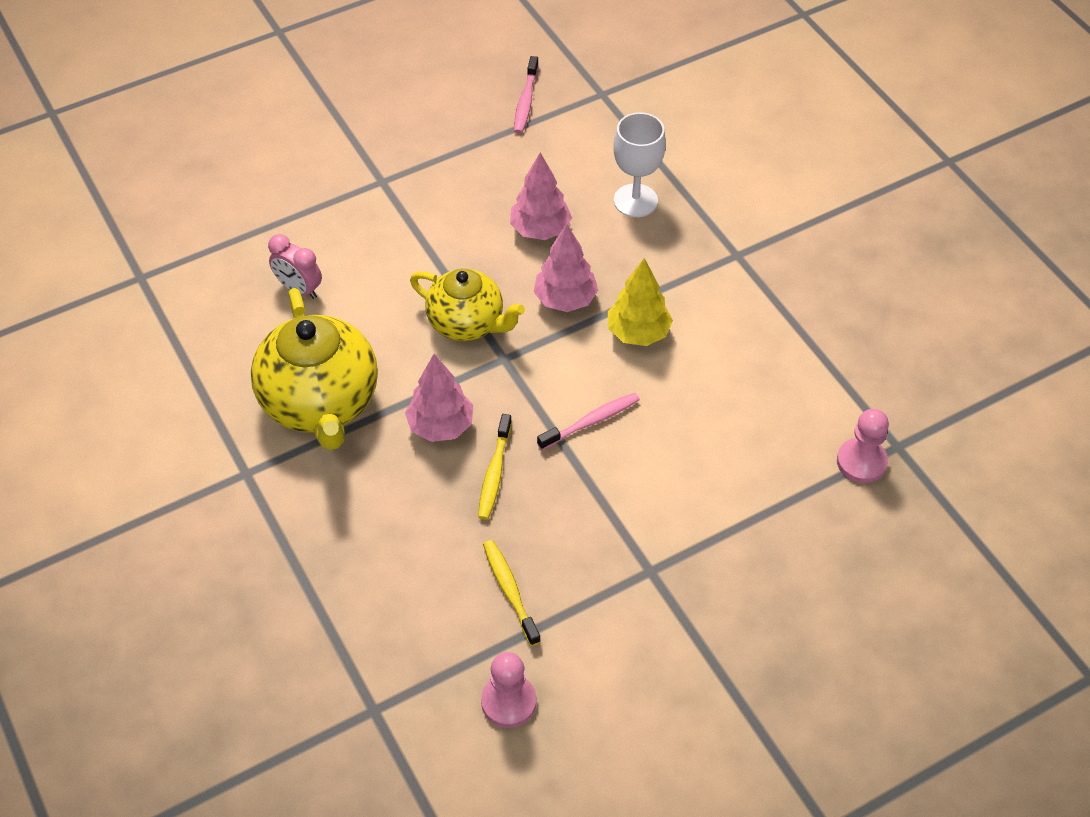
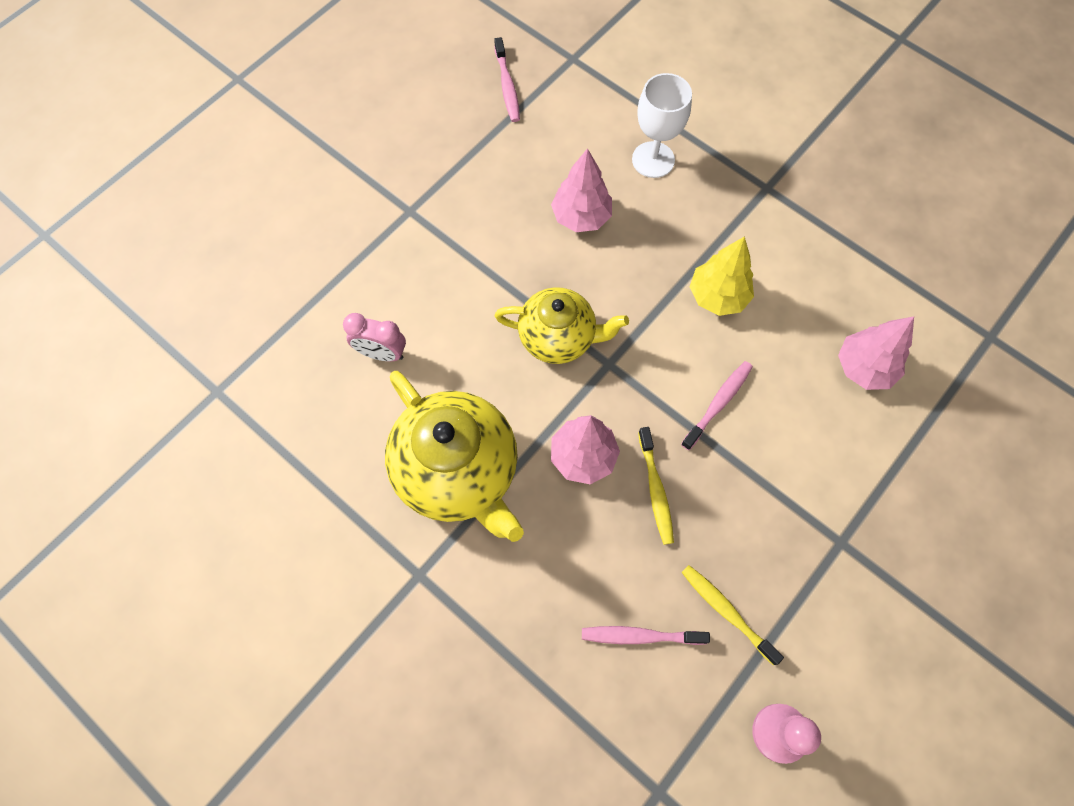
camera: 20 degrees left, 15 degrees up
pink tree [534,224,598,312] -> pink tree moved to [838,316,914,390]
pink pawn [837,409,889,483] -> none
none -> pink toothbrush [582,626,710,645]

